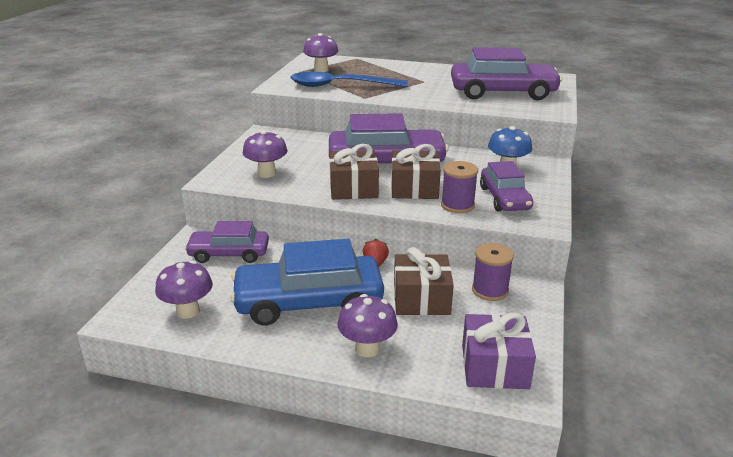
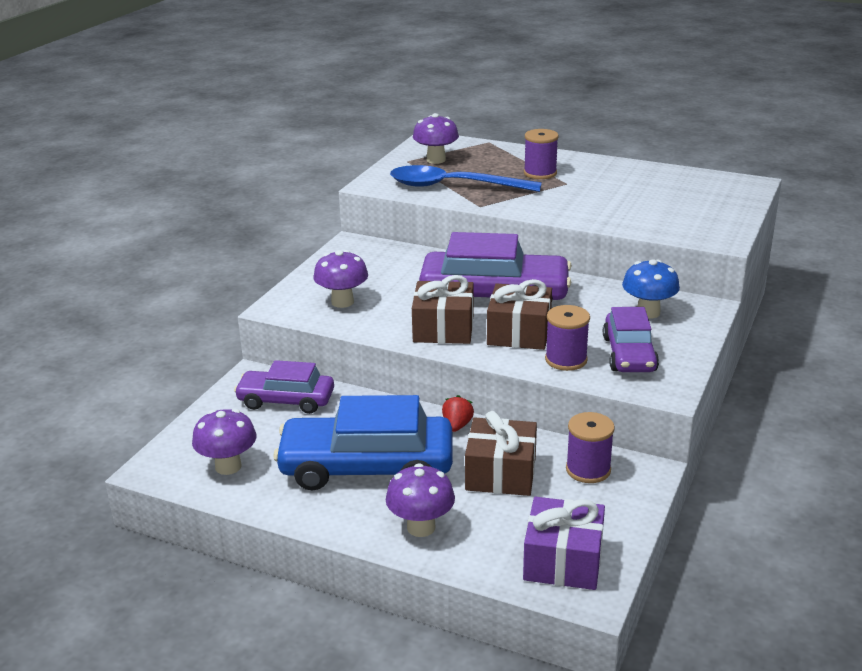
camera: 10 degrees right, 0 degrees up
purple car [451,47,563,100] -> none
none -> purple spool [524,129,559,179]

